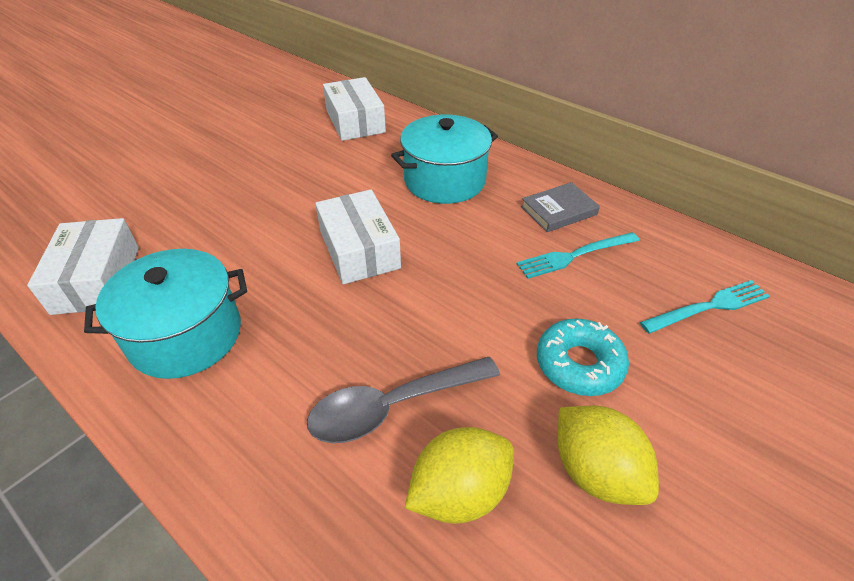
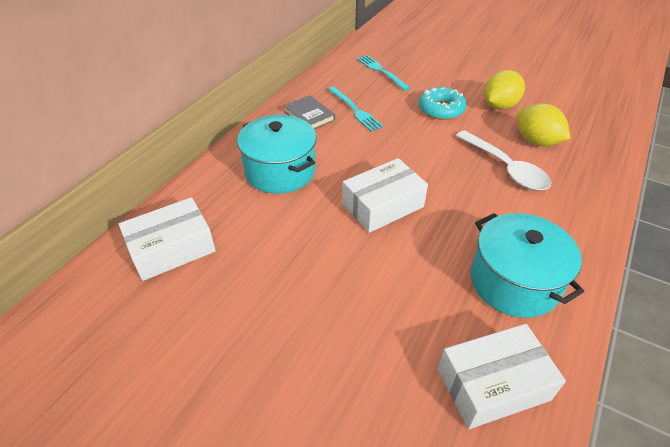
camera: 100 degrees left, 0 degrees up
grey spoon [307,357,500,443] -> white spoon [456,130,551,191]

